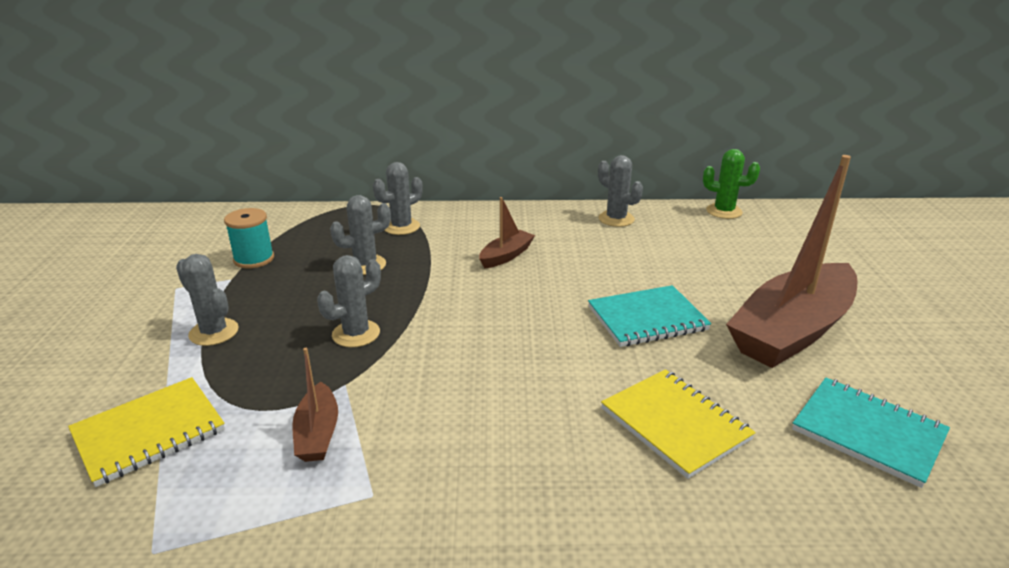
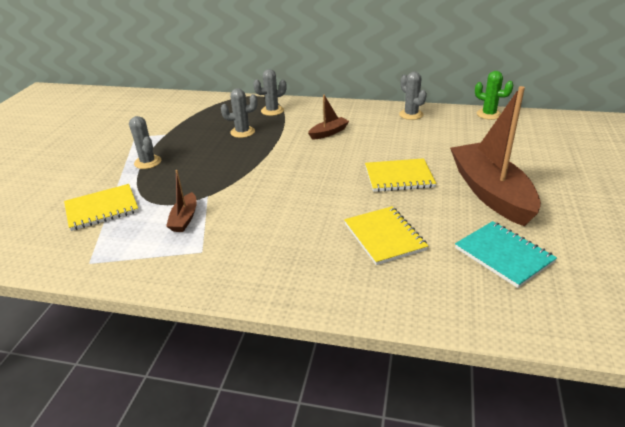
camera: 15 degrees right, 5 degrees up
turquoise spool [224,208,274,269] -> none
grey cactus [317,255,381,347] -> none
turquoise notebook [588,285,711,347] -> yellow notebook [365,158,436,192]
brown boat [726,155,858,368] -> brown boat turned 105 degrees clockwise [450,86,541,226]

